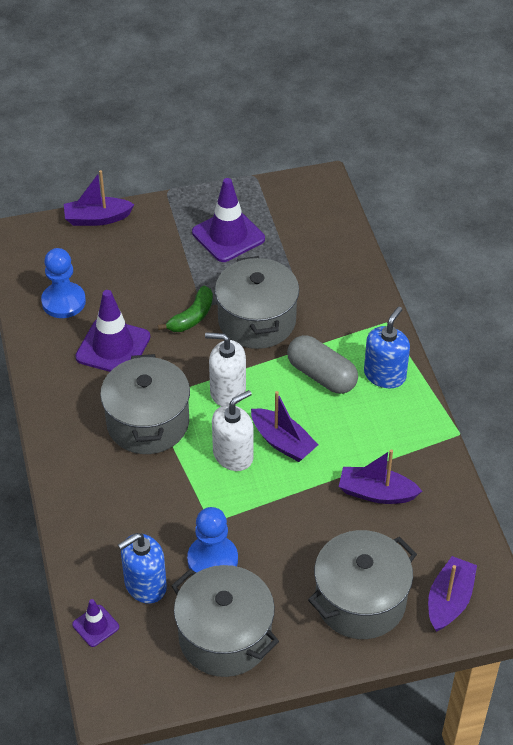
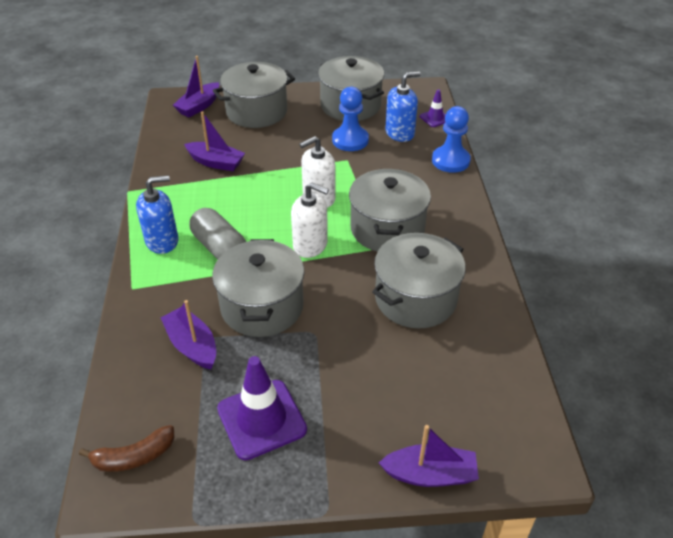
camera: 170 degrees left, 5 degrees down
blue pawn [41,248,86,318] -> blue pawn moved to [432,106,471,173]
purple traffic cone [75,290,150,372] -> grey pot [372,233,466,328]
green banana [158,286,213,332] -> none
purple boat [251,391,319,462] -> purple boat moved to [160,300,216,369]
blue soap dispenser [364,306,410,388] -> blue soap dispenser turned 150 degrees counterclockwise [136,175,178,254]
none -> brown banana [79,425,175,472]

